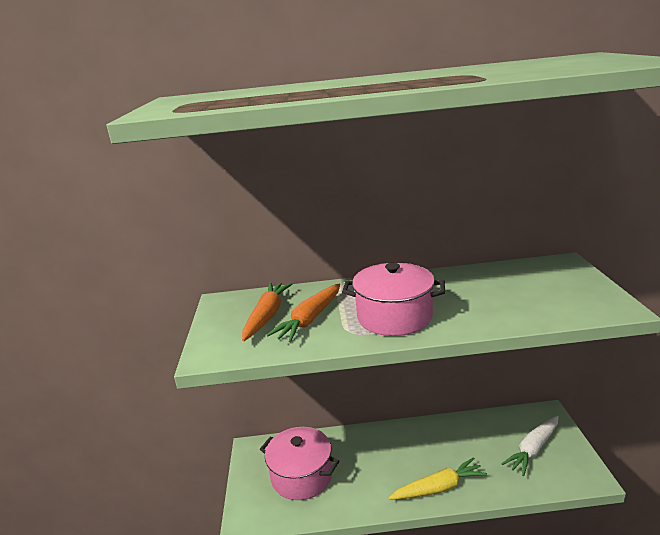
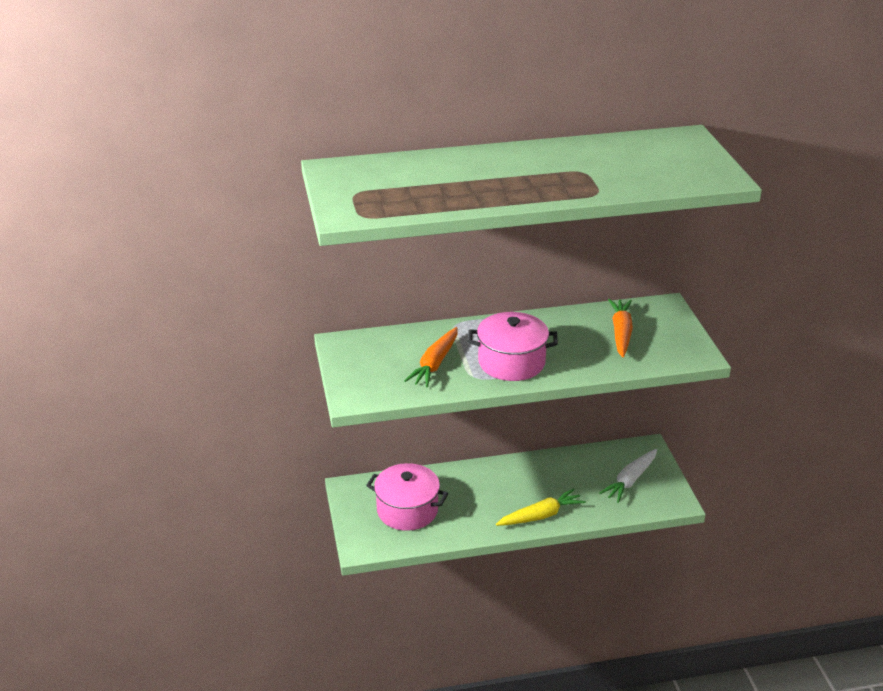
camera: 10 degrees left, 10 degrees up
orange carrot [242,282,293,341] -> orange carrot moved to [608,299,633,358]

